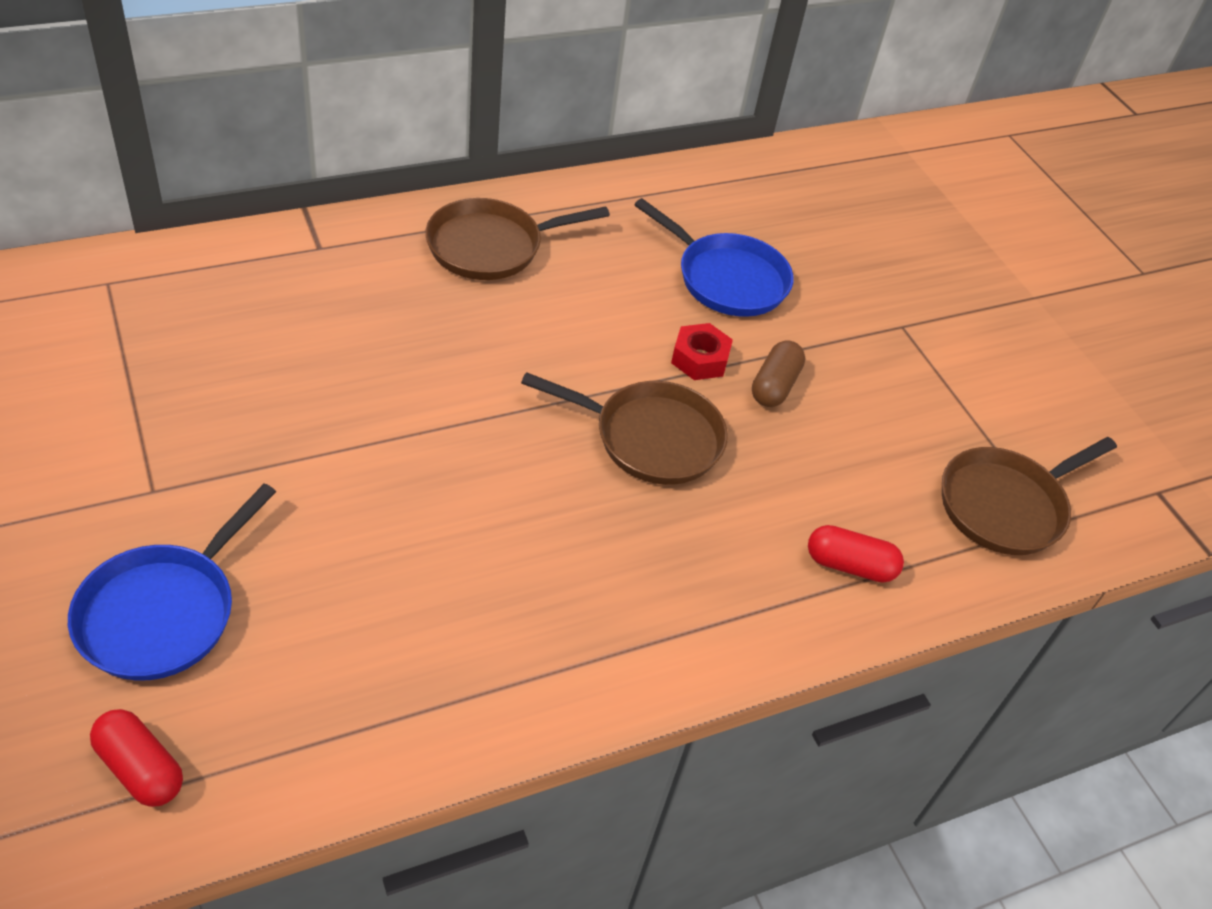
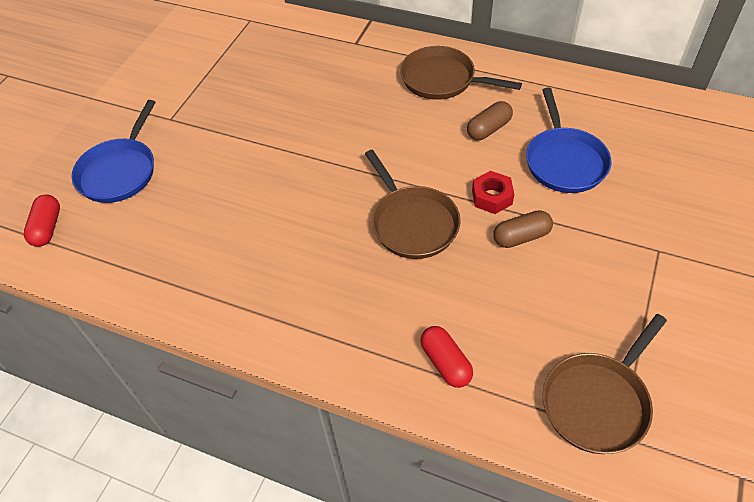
camera: 55 degrees right, 5 degrees up
blue pan [68,484,276,681] -> blue pan turned 60 degrees counterclockwise [72,100,156,203]
brown pan [942,437,1117,555] -> brown pan turned 60 degrees counterclockwise [543,314,667,454]
none -> brown capsule [467,101,513,140]

